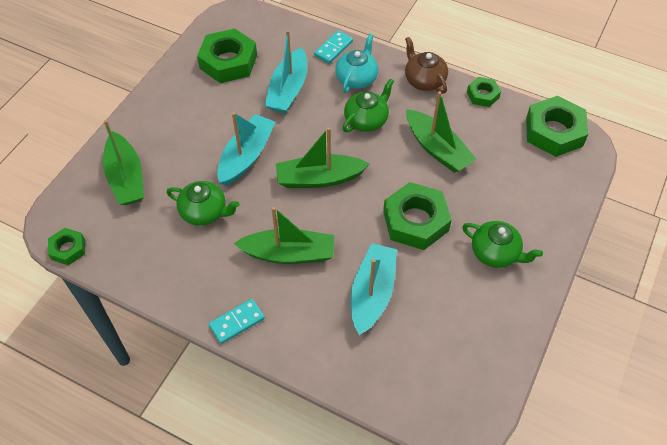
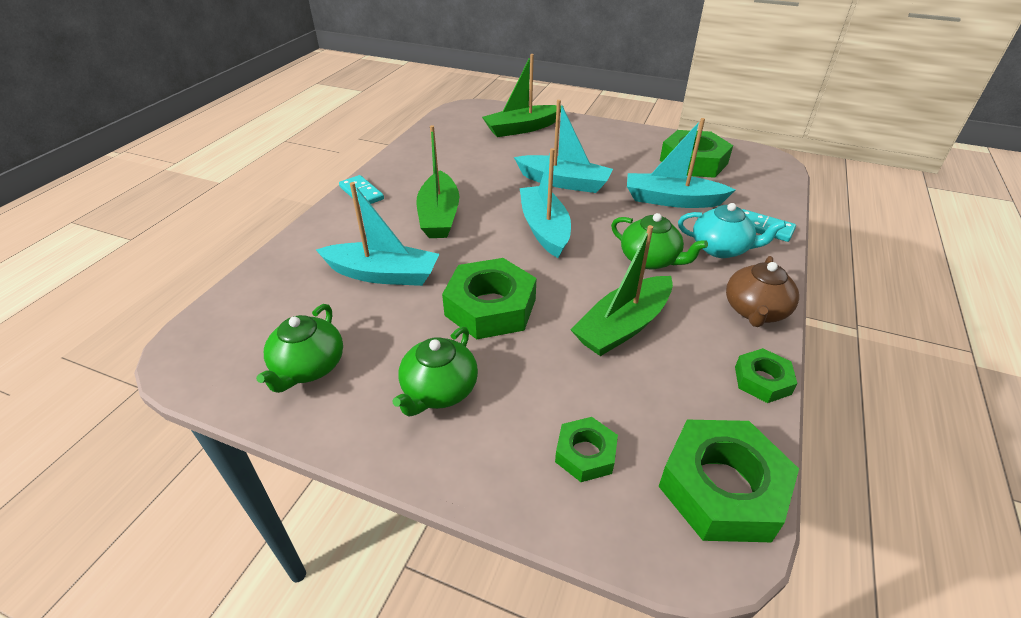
camera: 85 degrees right, 15 degrees down
green nut [48,228,85,265] -> green nut moved to [555,417,618,482]
green teapot [167,181,239,226] -> green teapot moved to [256,304,343,393]
green boat [276,127,369,188] -> turquoise boat [520,148,571,258]
brown teapot [405,37,448,94] -> brown teapot turned 150 degrees clockwise [726,256,799,327]

